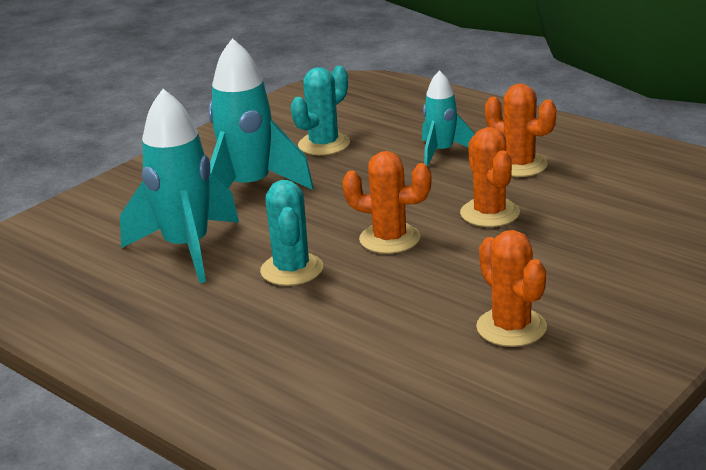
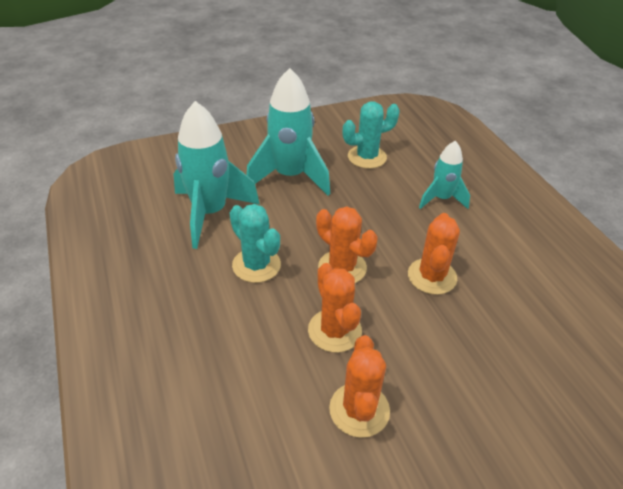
camera: 25 degrees right, 15 degrees up
turquoise cactus [260,180,323,286] -> turquoise cactus turned 60 degrees counterclockwise [230,204,281,283]
orange cactus [485,84,556,177] -> orange cactus moved to [308,263,362,353]

